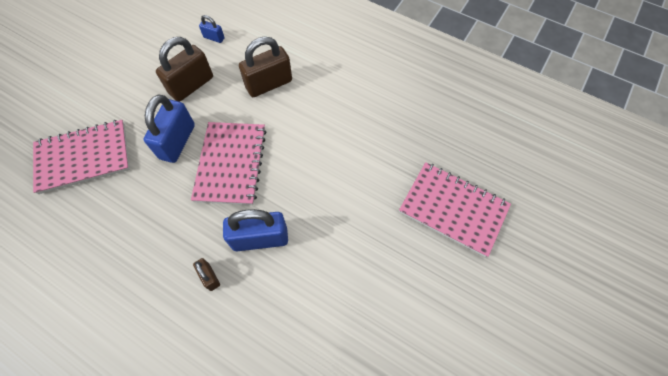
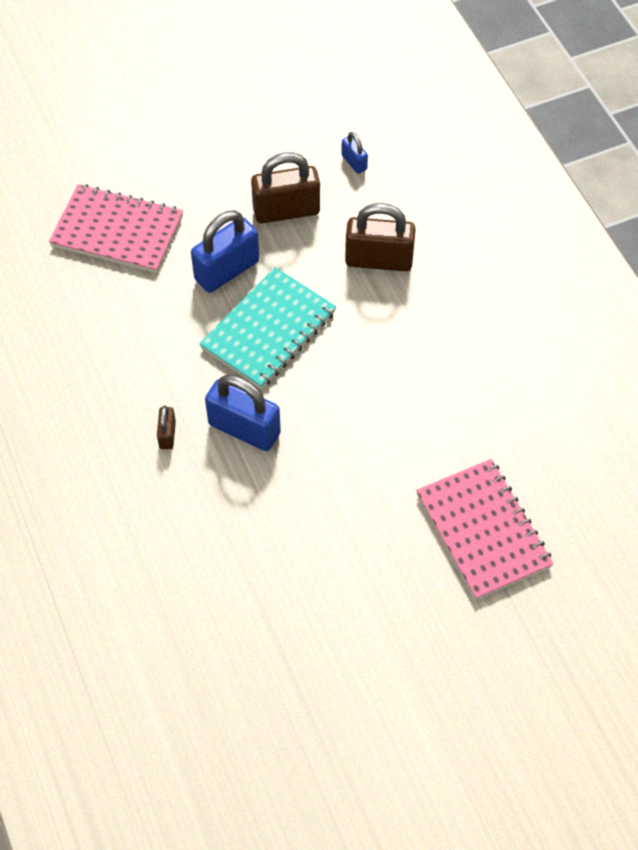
camera: 35 degrees right, 5 degrees down
pink notebook [191,122,266,205] -> turquoise notebook [199,267,336,389]

